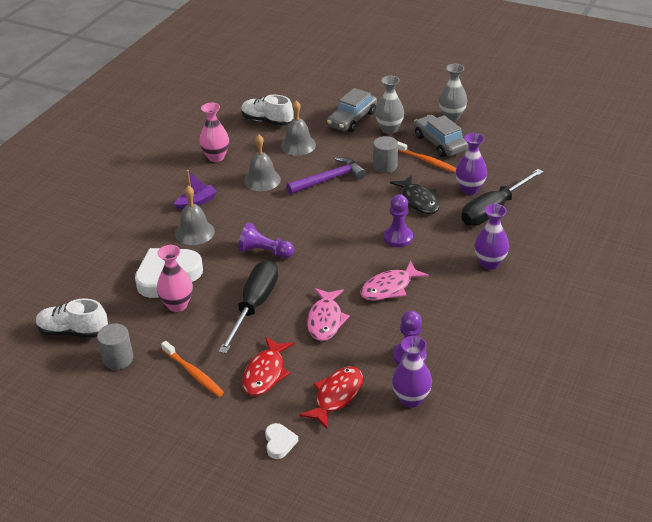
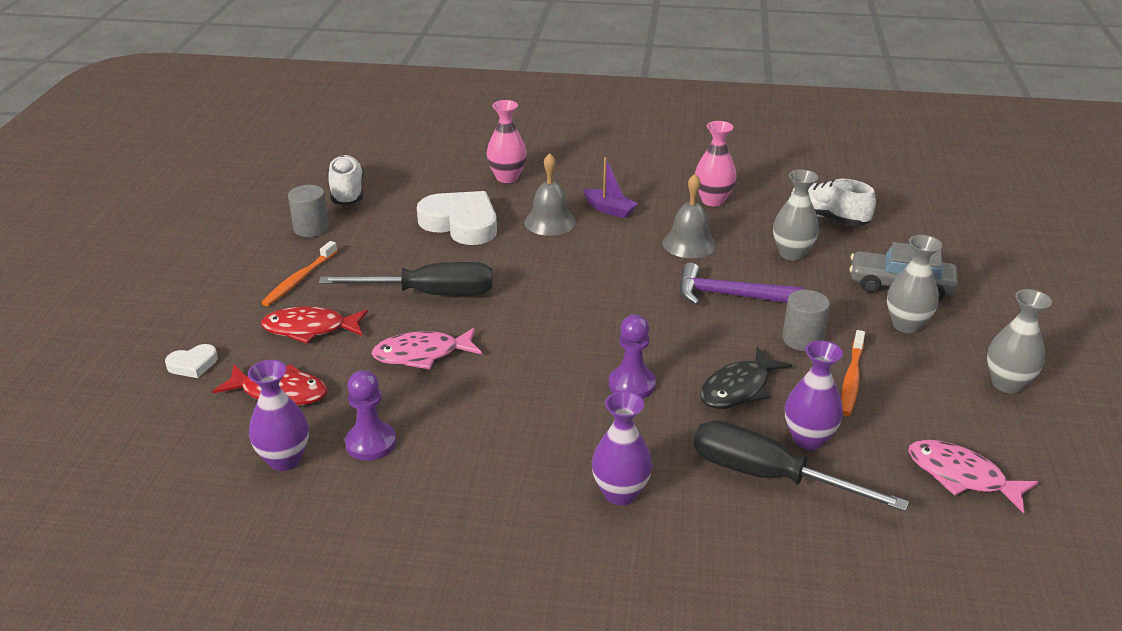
camera: 70 degrees right, 5 degrees down
pink vase [157,245,193,312] -> pink vase moved to [486,100,527,183]
purple pawn [238,222,294,258] -> none
white shoe [241,95,294,126] -> white shoe turned 60 degrees counterclockwise [791,179,876,226]
grey bell [281,100,316,156] -> grey vase [773,169,819,261]
purple hammer [286,157,366,194] -> purple hammer turned 150 degrees clockwise [680,263,804,305]
pink fish [360,260,429,301] -> pink fish moved to [908,439,1039,513]
grey car [414,115,468,157] -> none

